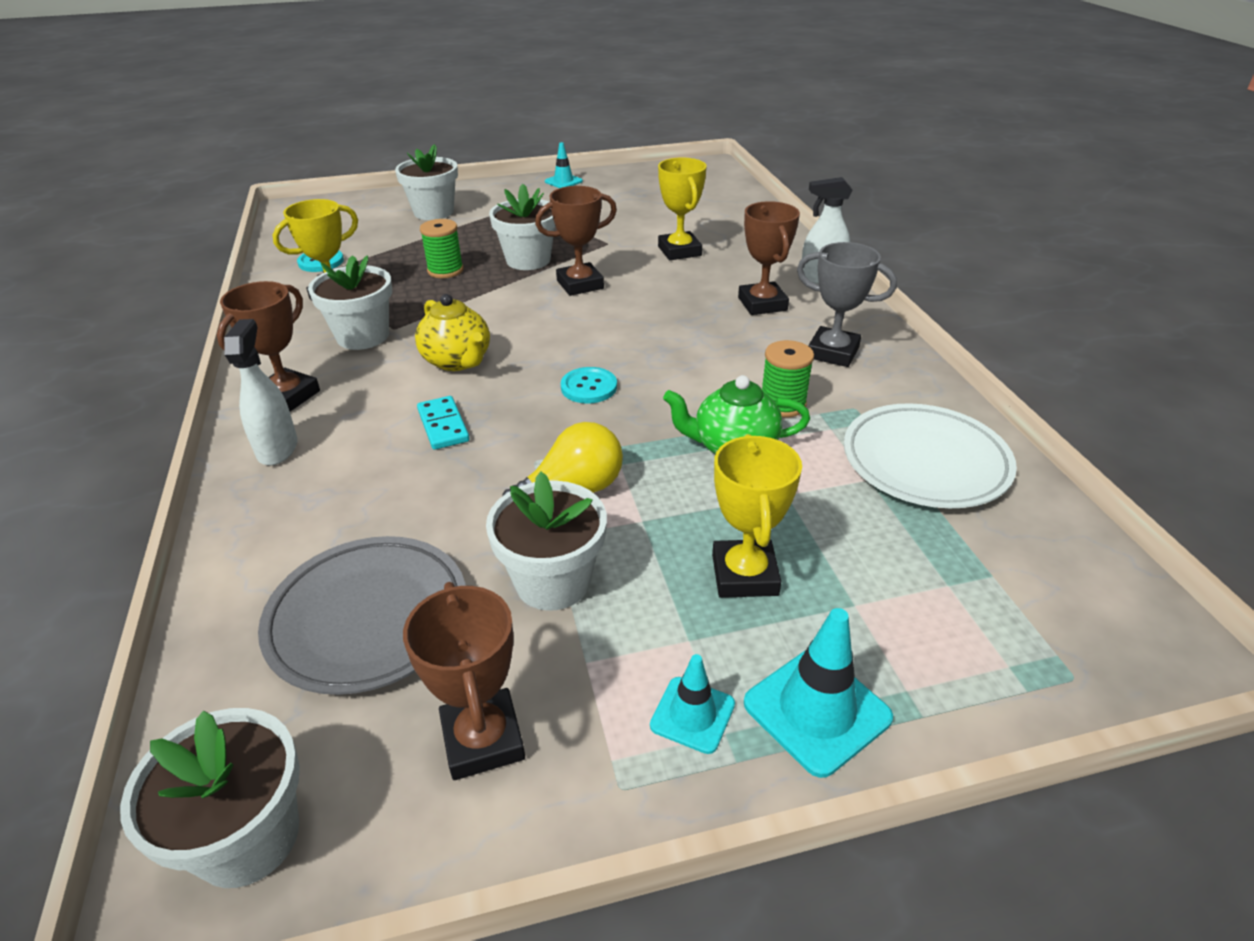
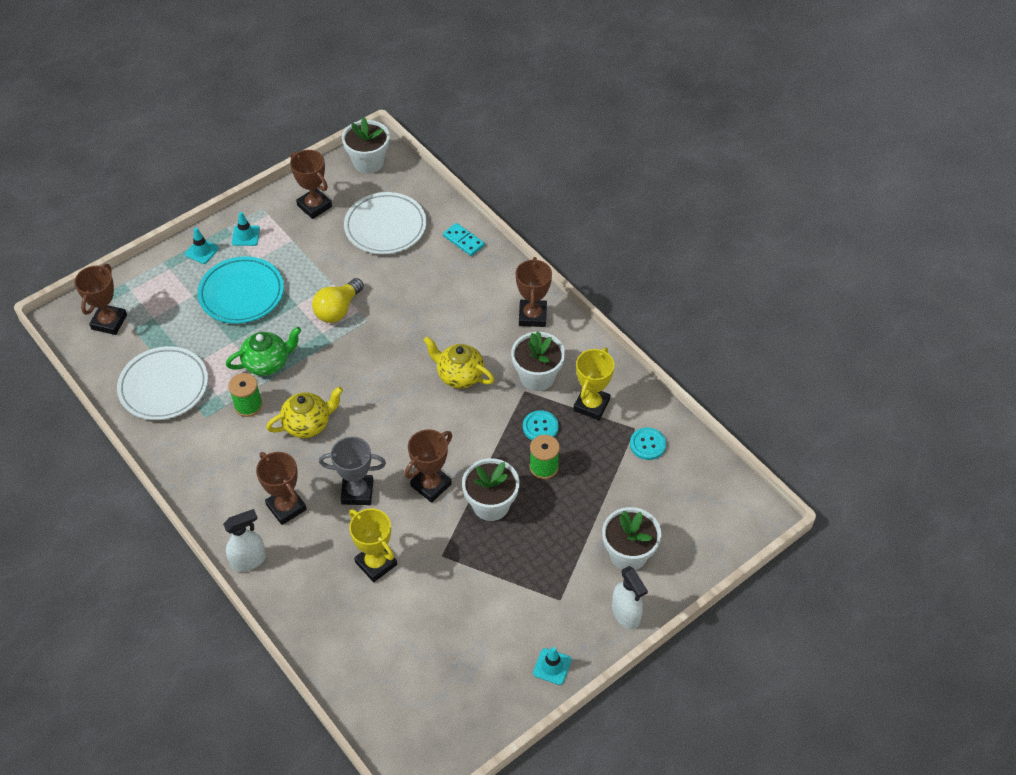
camera: 155 degrees right, 15 degrees up
white spray bottle [224,319,298,466] -> white spray bottle moved to [612,566,648,629]
grey plate [258,536,466,695] -> white plate [344,192,426,254]
turquoise domino [417,396,470,450] -> turquoise domino moved to [443,223,485,256]
white flower pot [486,472,607,611] -> none
turquoise button [561,367,617,403] -> turquoise button moved to [523,410,559,440]
yellow trophy [712,434,802,598] -> turquoise plate [198,257,284,324]
turquoise traffic cone [744,608,893,778] -> turquoise traffic cone [185,227,219,264], size x0.62
grey trophy [797,242,897,367] -> grey trophy moved to [319,437,386,505]
none -> brown trophy [74,264,127,335]
none -> yellow teapot [266,387,343,438]

